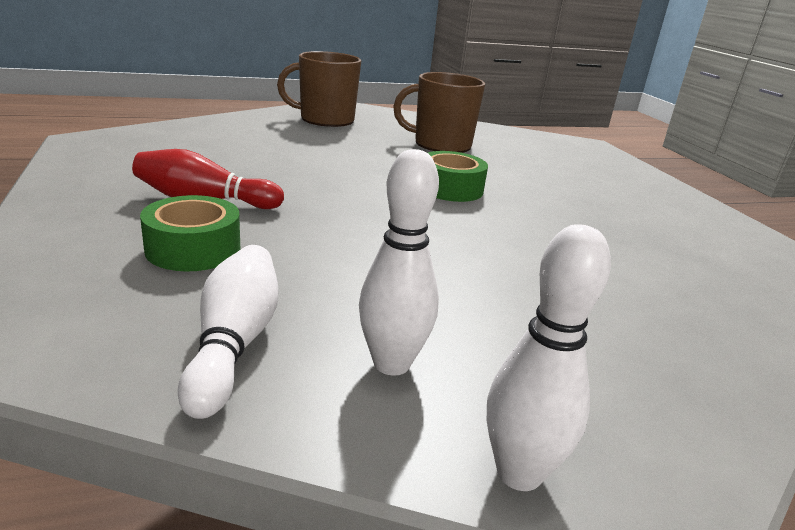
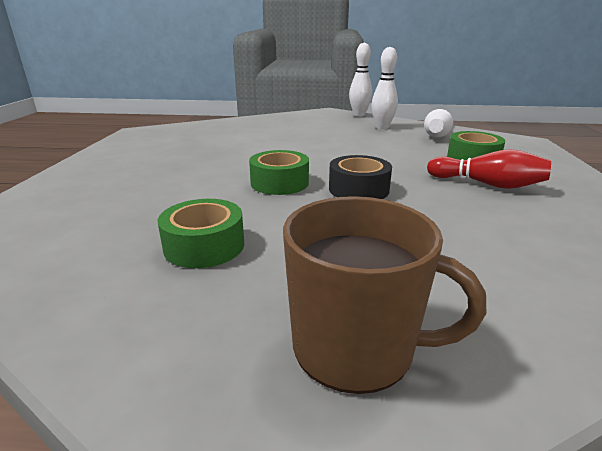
camera: 155 degrees left, 0 degrees up
brown mug [393,72,485,153] -> green tape [158,199,244,268]
none -> black tape [329,155,392,199]

